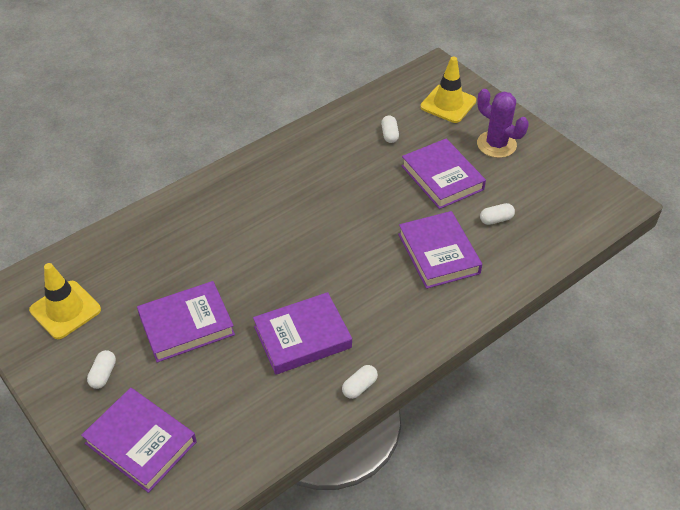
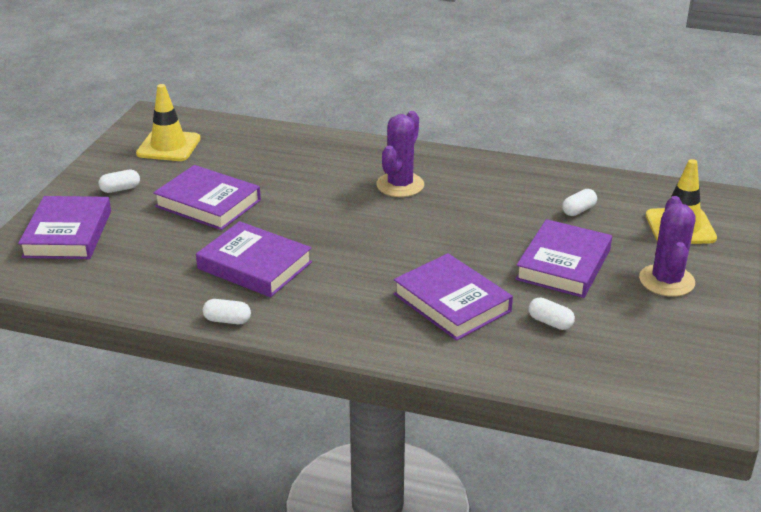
camera: 55 degrees right, 15 degrees down
purple book [398,211,482,289] -> purple book turned 75 degrees counterclockwise [394,253,513,341]
none -> purple cactus [376,111,424,197]

